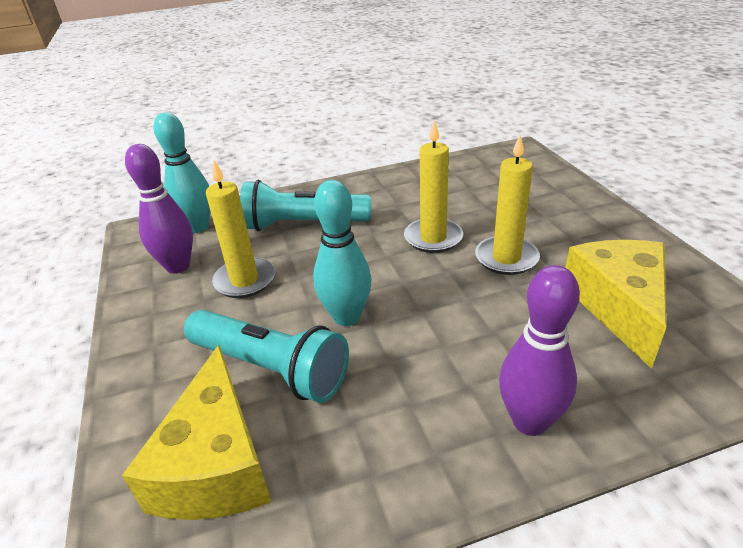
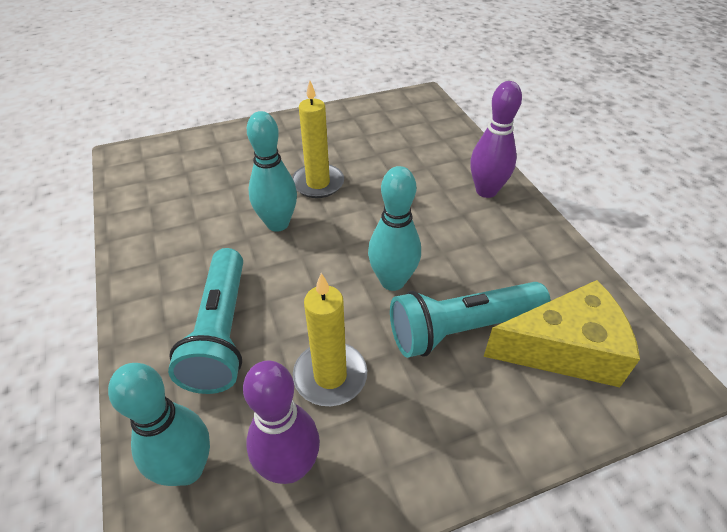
camera: 95 degrees left, 10 degrees up
turquoise flashlight [184,310,349,403] -> turquoise flashlight turned 135 degrees counterclockwise [390,282,550,358]
yellow candle [404,120,463,253] -> turquoise bowling pin [247,111,297,232]
yellow cheese [565,240,666,369] -> none

